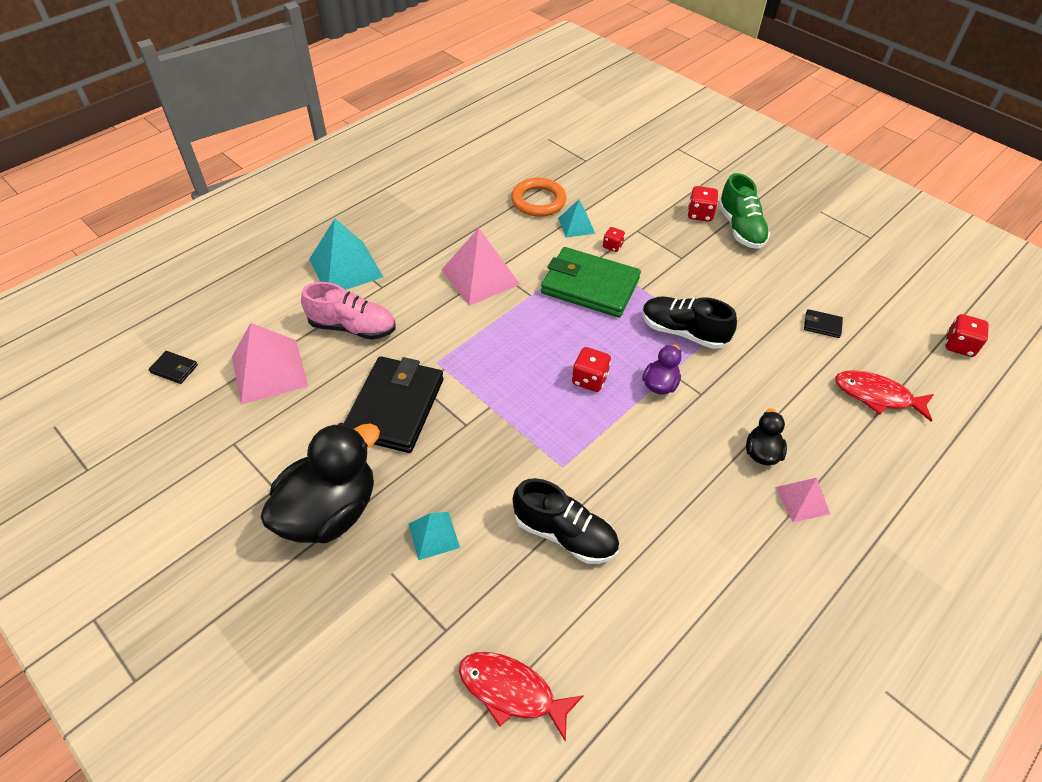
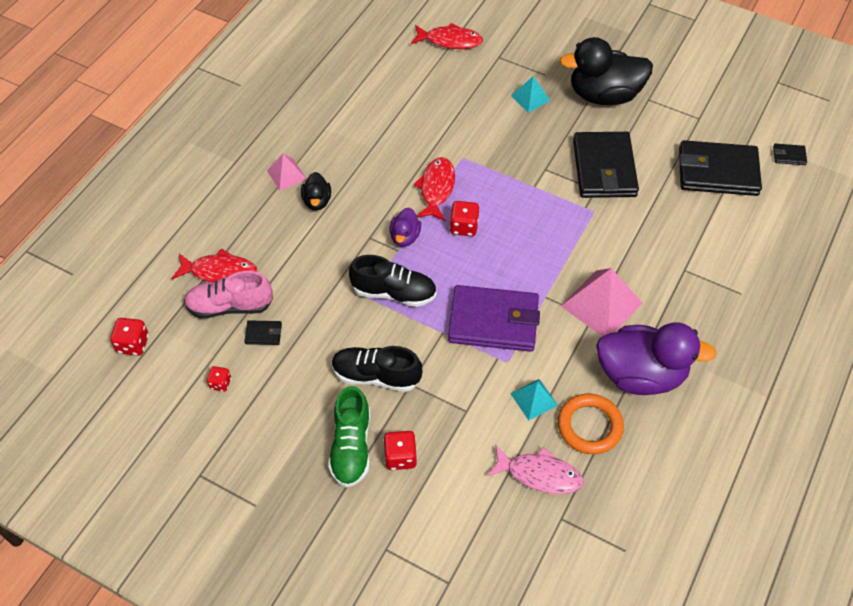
camera: 165 degrees right, 5 degrees up
pink pyramid [232,323,308,405] -> black wallet [679,140,762,196]
black duck [260,423,380,544] -> black duck turned 60 degrees clockwise [560,37,653,105]
pink shoe [301,282,396,340] -> pink shoe moved to [184,271,273,318]
turquoise pyramid [309,219,383,290] -> none
black shoe [513,478,619,564] -> black shoe moved to [332,346,422,392]
green wallet [541,247,641,318] -> purple wallet [448,285,540,352]
red dice [603,227,625,252] -> red dice moved to [207,366,231,392]
green shoe [718,173,770,249] -> green shoe turned 150 degrees counterclockwise [328,386,370,487]
none -> red fish [413,157,455,221]
none -> pink fish [487,445,584,494]
none -> purple duck [596,322,717,395]

